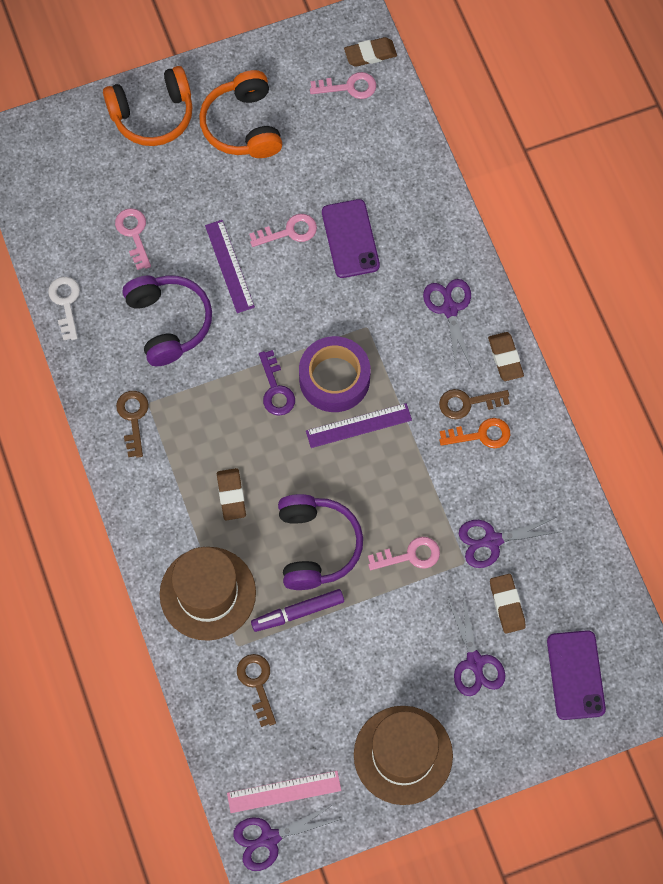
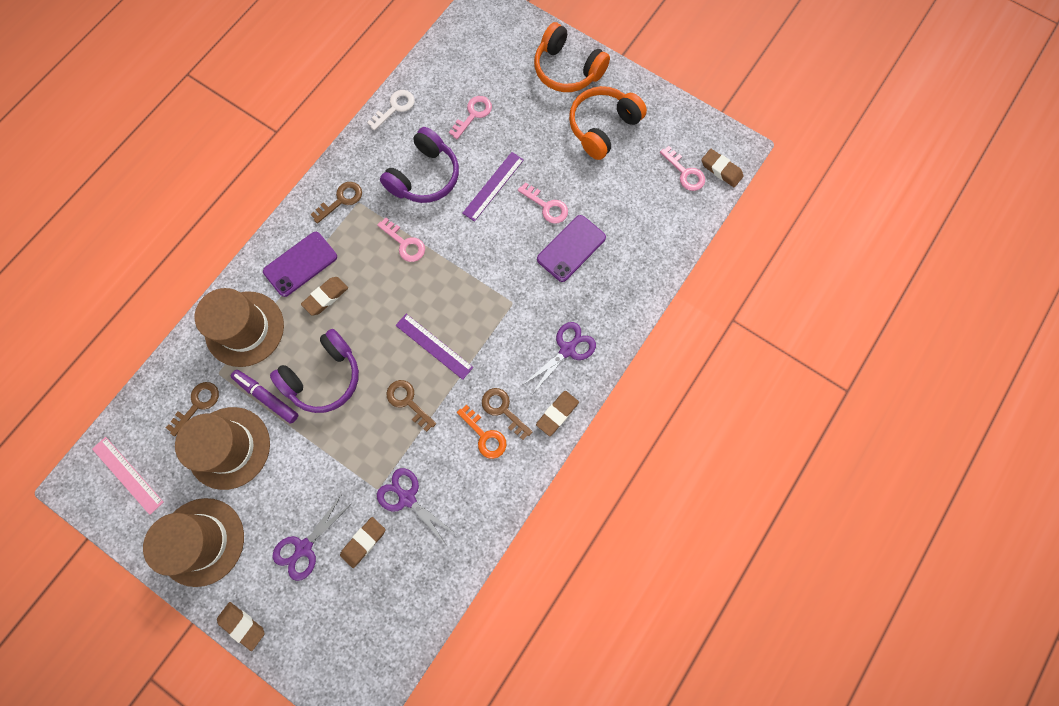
camera: 55 degrees right, 5 degrees up
purple scissors [233,804,341,871] -> none
purple key [259,350,295,416] -> none
purple tape [299,336,370,412] -> none
pink key [368,537,440,570] -> pink key moved to [377,218,425,262]
purple phone [547,630,606,720] -> purple phone moved to [263,232,337,297]
none -> brown hat [175,407,270,490]
none -> brown eraser [217,602,265,651]
none -> brown key [386,380,436,432]

